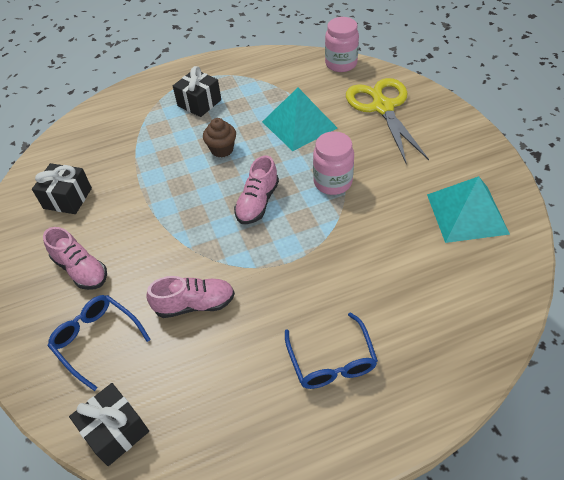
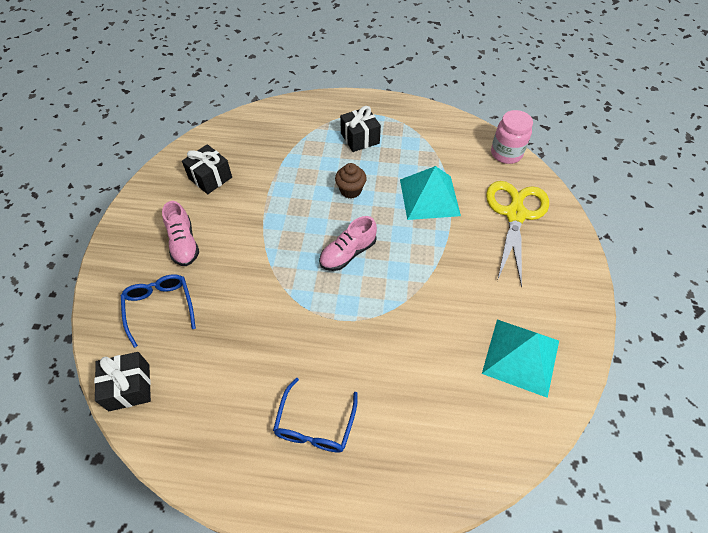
camera: 25 degrees right, 5 degrees up
pink shoe [146,276,235,318] -> none
pink jar [313,131,354,195] -> none

